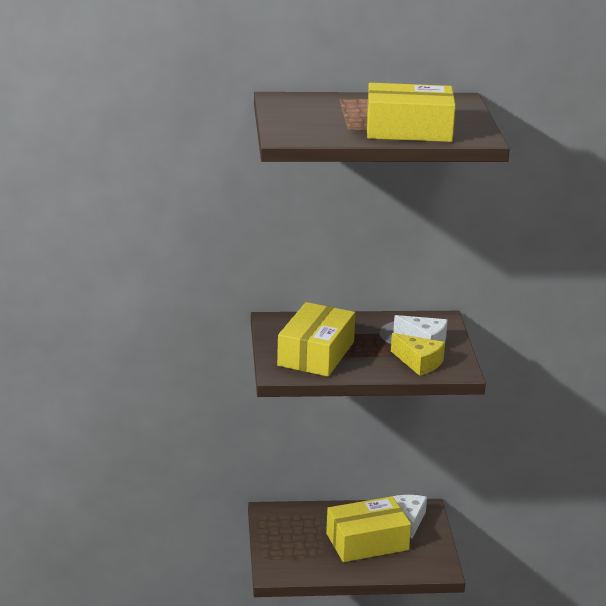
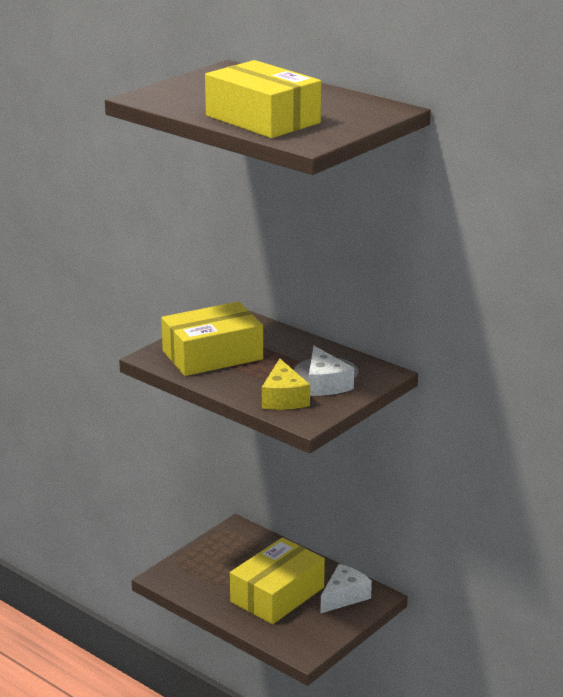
camera: 45 degrees right, 0 degrees up
yellow box [326,496,411,562] -> yellow box turned 75 degrees counterclockwise [230,537,325,624]

